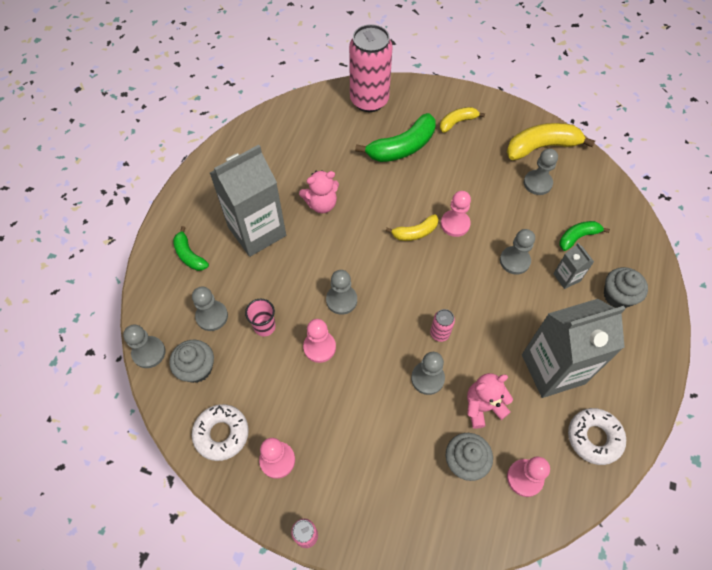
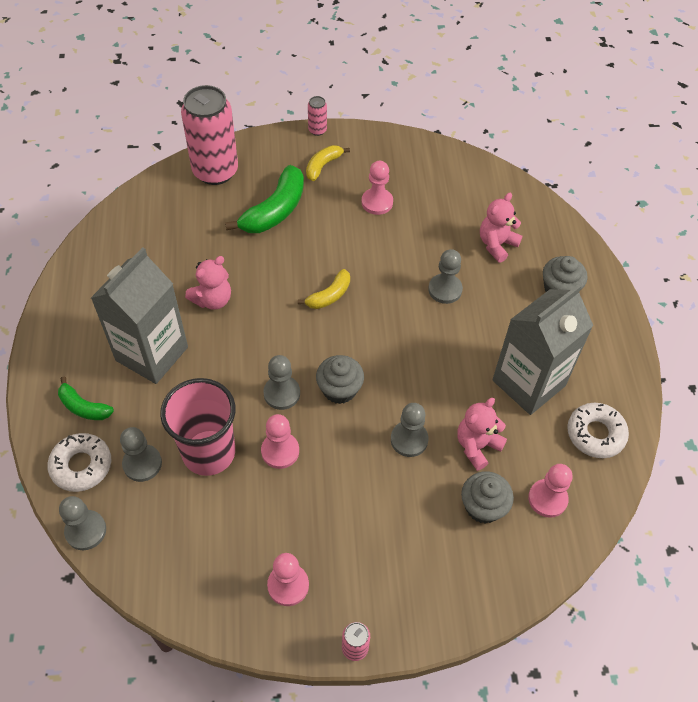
camera: 25 degrees left, 5 degrees down
grey cupcake [169,340,214,383] -> grey cupcake moved to [316,355,364,404]
white donut [192,404,249,461] -> white donut moved to [47,433,111,492]
pink cup [245,299,276,337] -> pink cup [160,378,236,476], size x2.05
pink can [430,309,455,342] -> pink can moved to [308,96,327,136]
pink pawn [441,191,471,237] -> pink pawn moved to [361,161,393,215]
yellow banana [507,123,595,160] -> none
grey pawn [524,149,558,195] -> none
grey carton [553,243,594,289] -> none
green banana [559,221,610,251] -> pink teddy bear [480,193,522,263]

